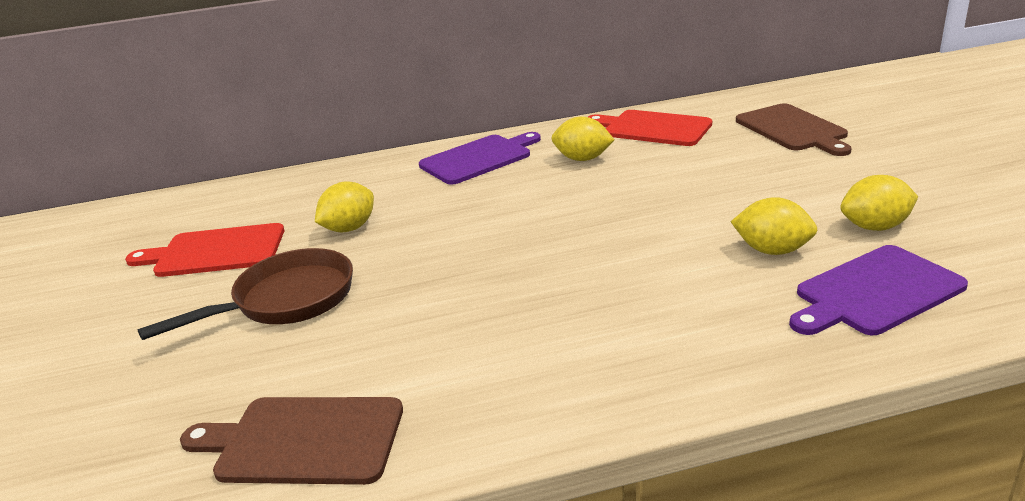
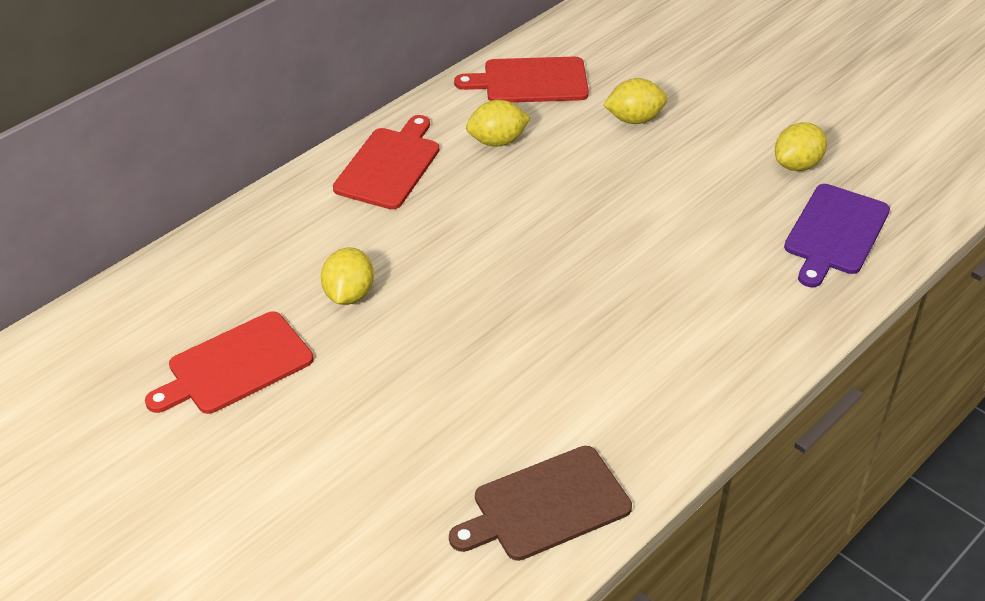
camera: 35 degrees left, 15 degrees up
brown pan [137,248,353,340] -> none
purple cutting board [419,132,541,185] -> red cutting board [333,115,439,209]
yellow lemon [731,197,818,255] -> yellow lemon moved to [603,78,667,124]
brown cutting board [736,103,852,156] -> none

